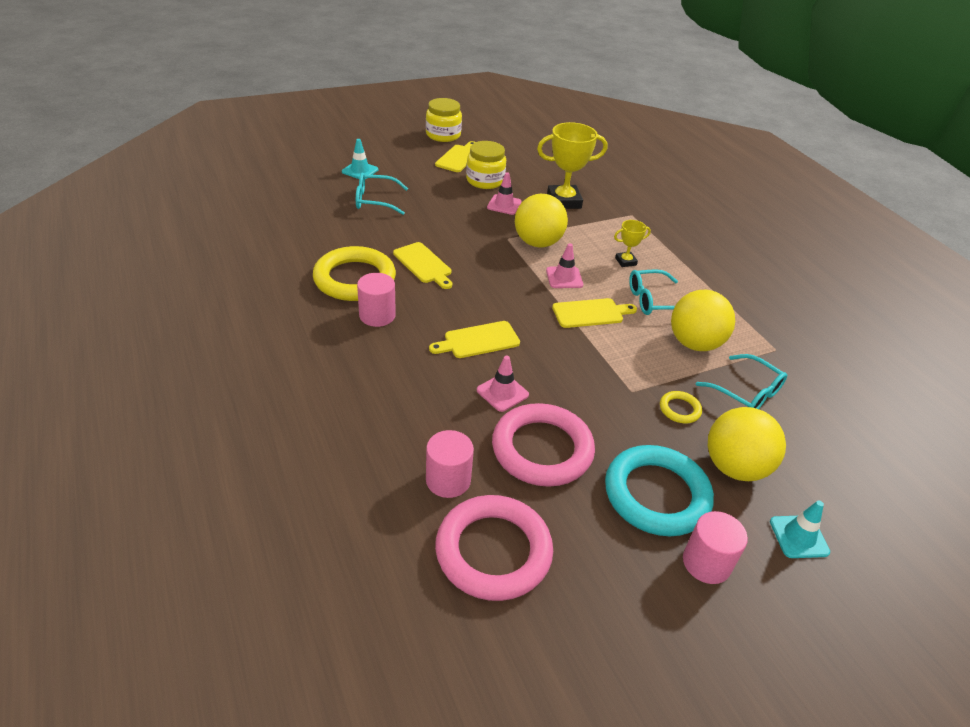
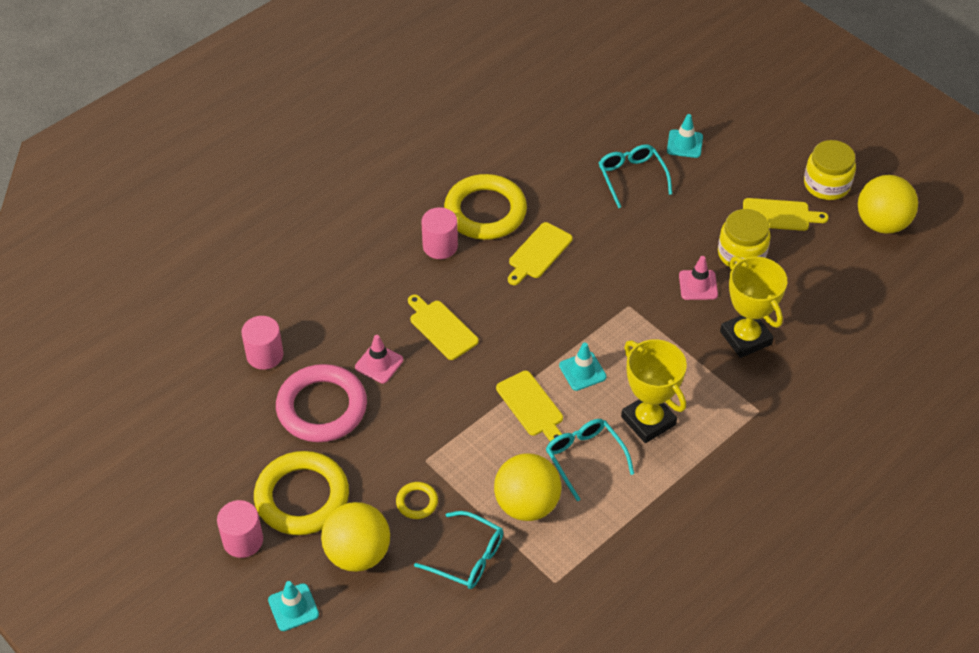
camera: 75 degrees right, 10 degrees up
pink ring [435,495,553,601] -> none
yellow ball [515,194,568,248] -> yellow ball moved to [858,175,918,234]
pink traffic cone [546,243,583,288] -> turquoise traffic cone [559,343,607,391]
turquoise ring [605,445,714,536] -> yellow ring [254,451,349,535]
yellow trophy [614,220,651,267] -> yellow trophy [621,339,687,443], size x1.97
turquoise glasses [696,354,787,409] -> turquoise glasses turned 90 degrees counterclockwise [414,511,503,589]

